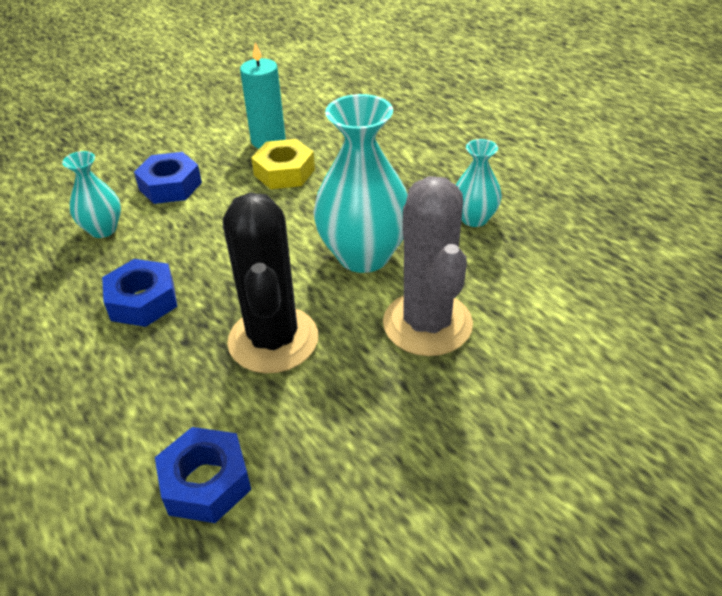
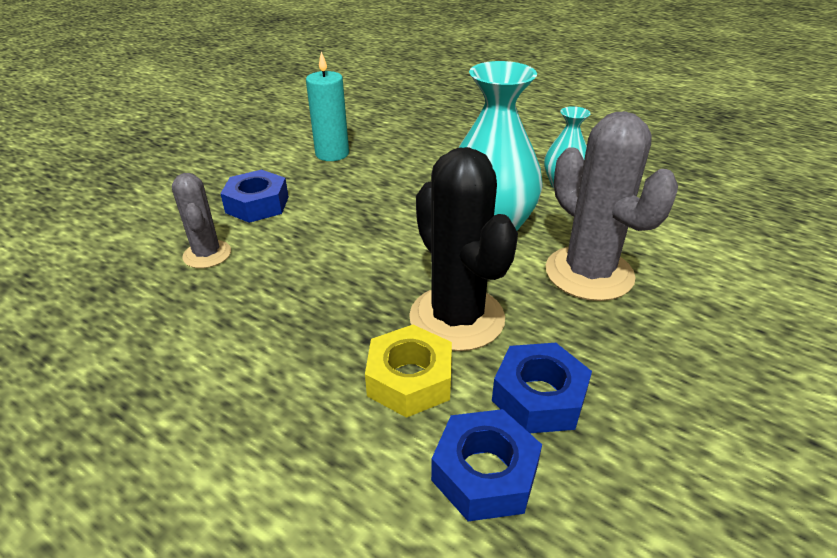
camera: 20 degrees left, 5 degrees down
turquoise vase [62,151,121,238] -> grey cactus [172,173,231,268]
blue nut [102,259,177,327] -> blue nut moved to [492,343,592,433]
yellow nut [251,139,315,189] -> yellow nut moved to [365,325,452,418]

